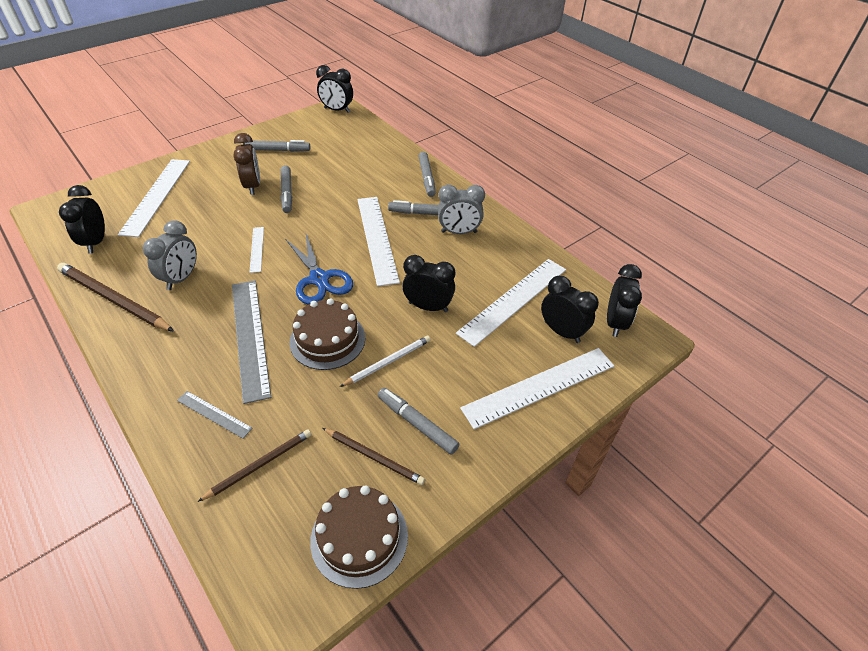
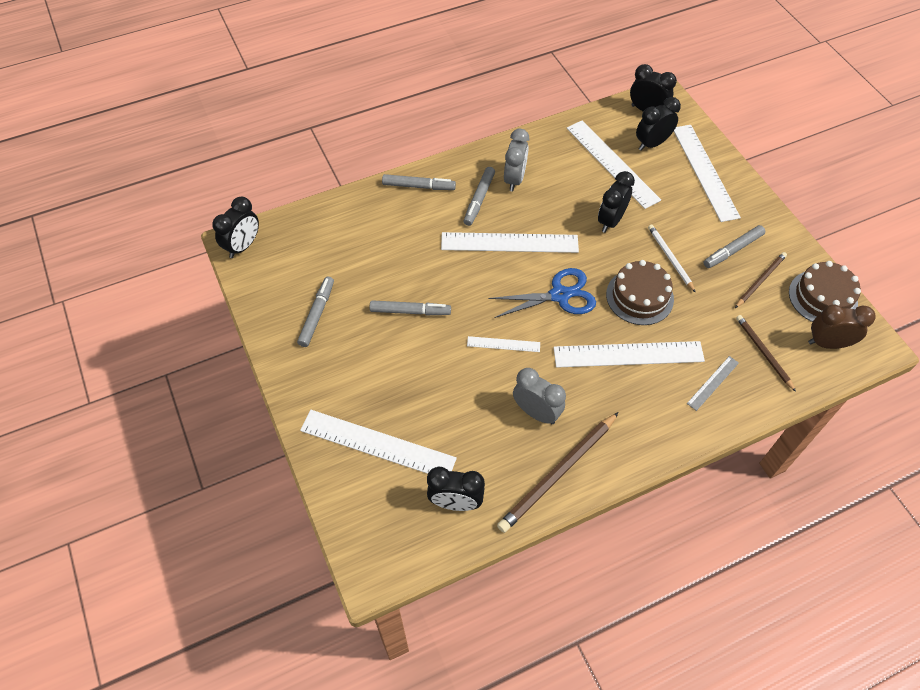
camera: 75 degrees left, 10 degrees up
grey ruler [232,280,271,404] -> white ruler [554,341,705,368]
brown clock [234,133,260,195] -> brown clock moved to [808,305,876,349]

